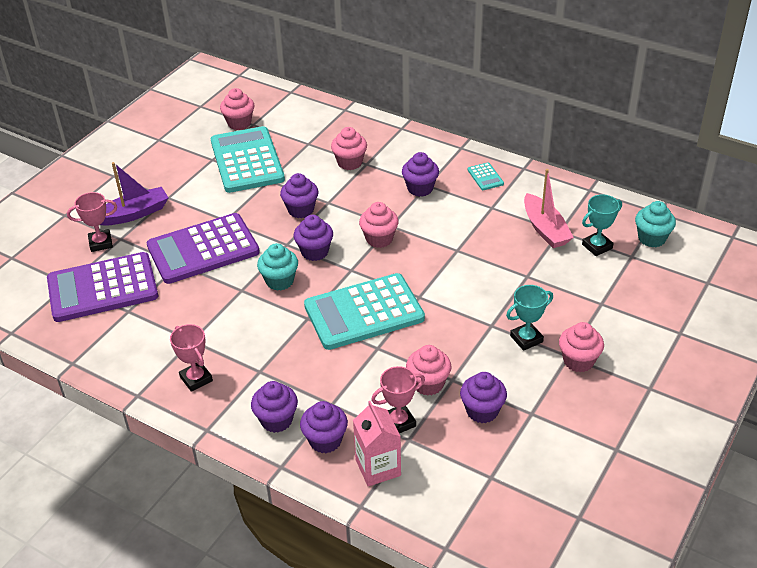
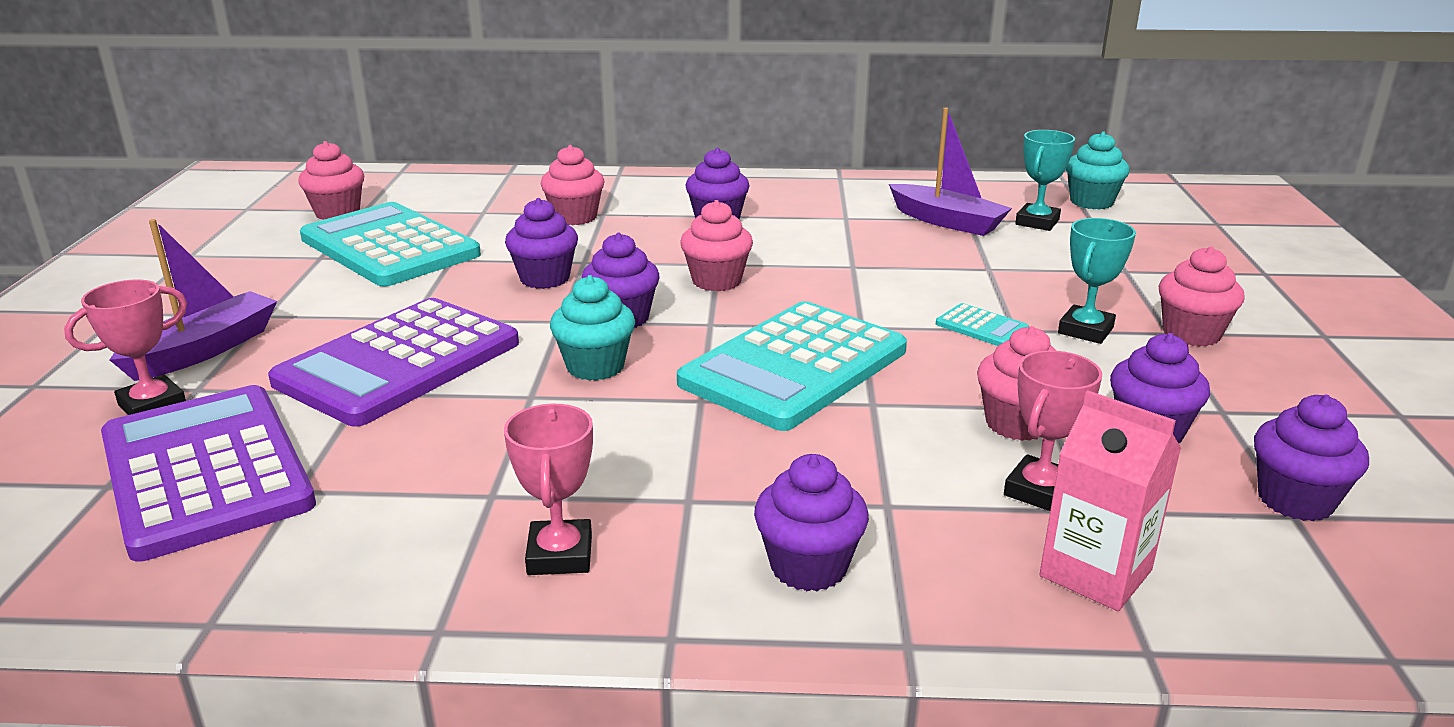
camera: 30 degrees left, 15 degrees down
purple calculator [47,252,158,322] -> purple calculator turned 105 degrees clockwise [101,385,316,562]
pink trophy [170,324,213,392] -> pink trophy turned 60 degrees clockwise [504,404,593,575]
purple cupcake [300,401,348,453] -> purple cupcake moved to [1254,394,1369,521]
turquoise calculator [468,162,504,190] -> turquoise calculator moved to [936,303,1029,346]
pink boat [524,169,574,248] -> purple boat [889,108,1012,236]

